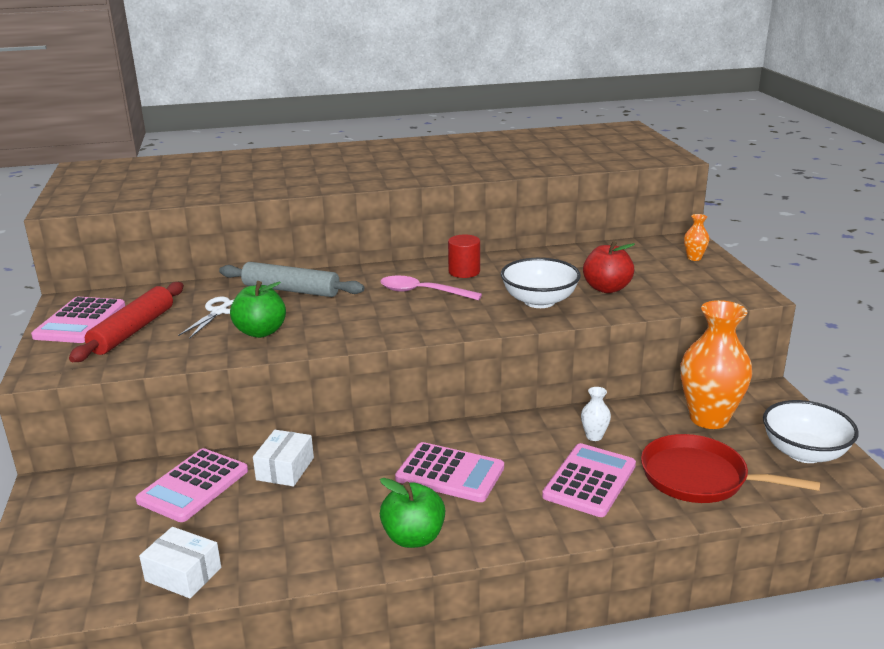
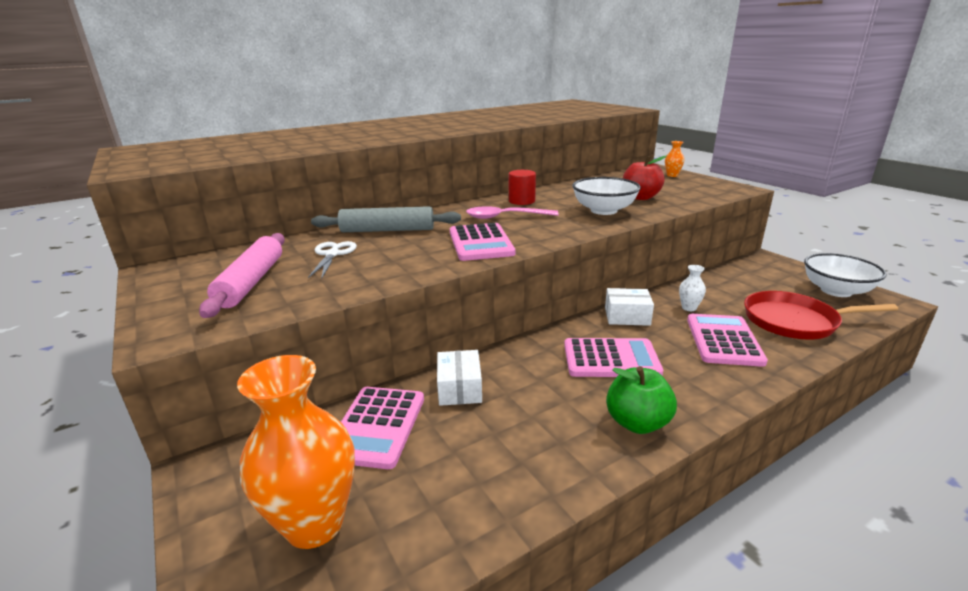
camera: 20 degrees left, 0 degrees up
pink calculator [31,297,125,343] -> pink calculator moved to [450,223,515,261]
red rolling pin [69,282,184,362] -> pink rolling pin [199,233,285,318]
white box [139,527,221,598] -> white box moved to [605,288,654,326]
green apple [230,281,286,338] -> none
orange vase [680,300,752,429] -> orange vase moved to [237,355,355,549]

